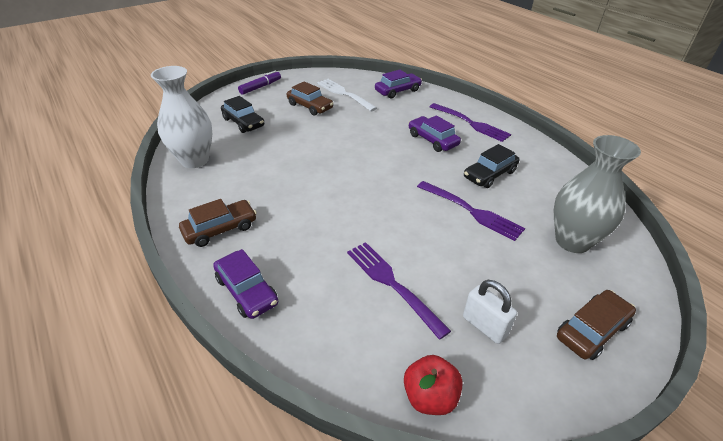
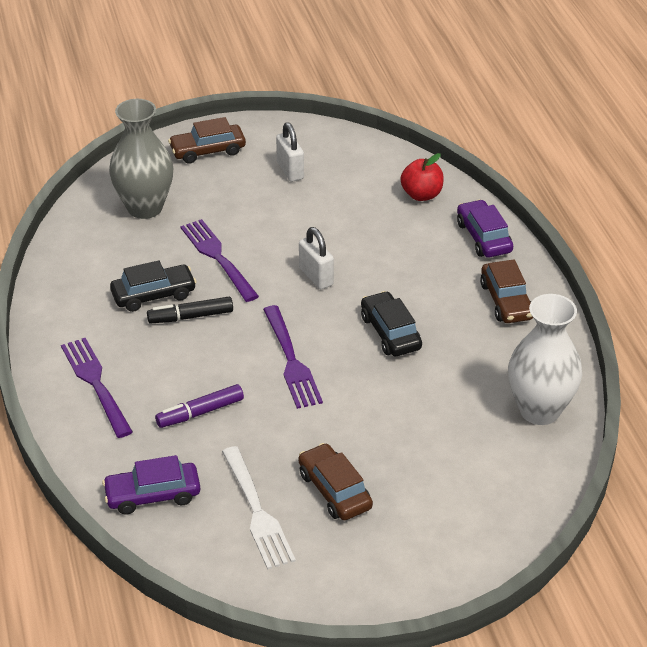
camera: 160 degrees left, 0 degrees up
brown car [179,199,257,247] -> brown car turned 90 degrees counterclockwise [480,259,533,323]
black car [221,96,264,133] -> black car moved to [361,291,422,356]
purple marker [238,71,281,95] -> purple marker moved to [155,384,244,428]
purple fork [347,242,451,340] -> purple fork moved to [263,305,323,409]
red apple [404,355,463,415] -> red apple moved to [400,153,444,201]
purple car [409,115,461,152] -> none
none -> black marker [147,297,233,324]
none -> white padlock [299,227,334,290]

